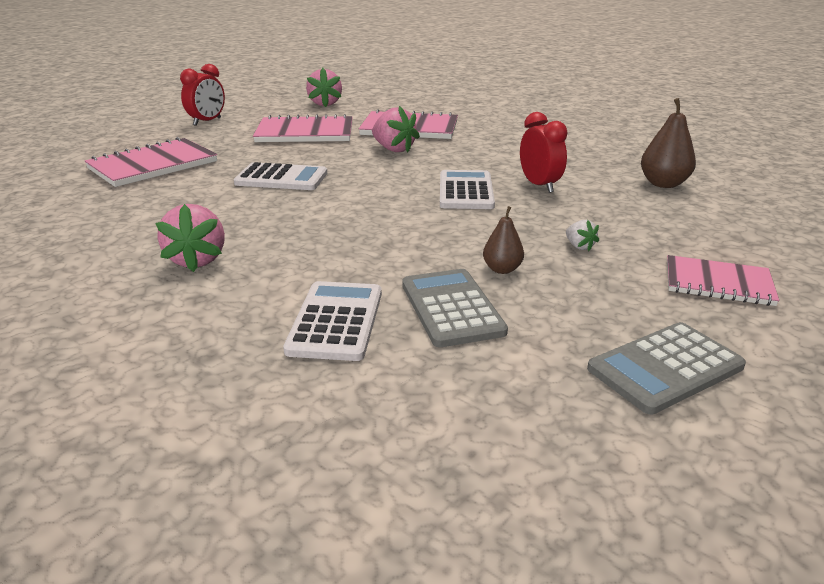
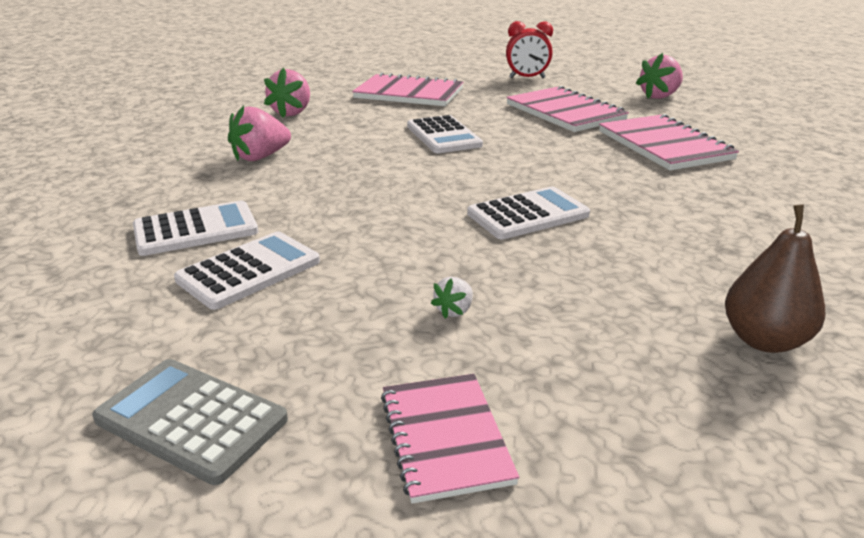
camera: 60 degrees right, 0 degrees up
pink strawberry [372,106,420,152] -> pink strawberry moved to [264,68,310,118]
grey calculator [402,269,508,347] -> white calculator [174,232,320,310]
brown pear [483,206,524,274] -> none
red clock [520,112,568,193] -> none

